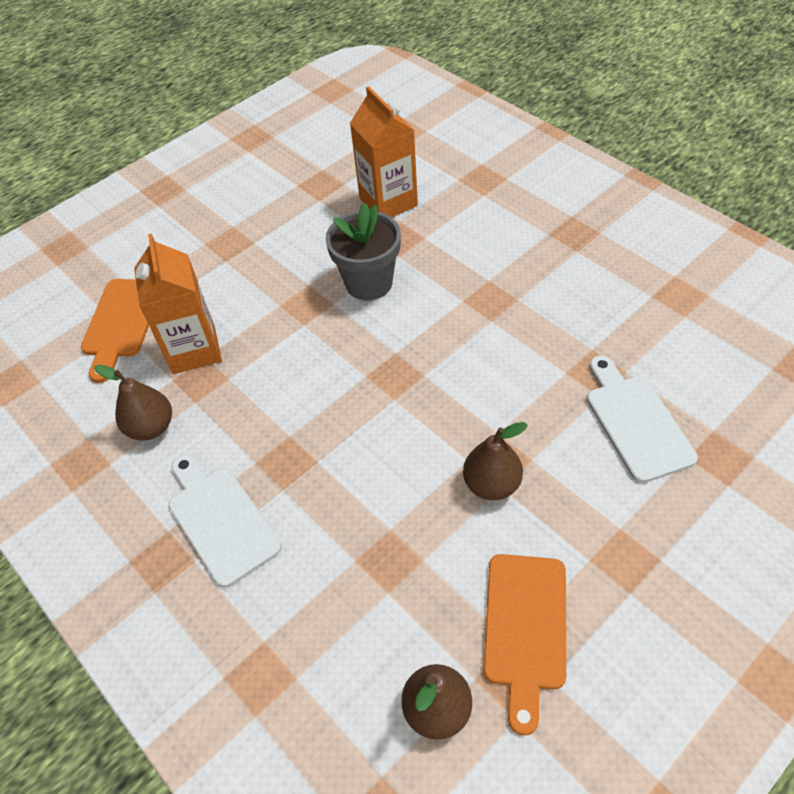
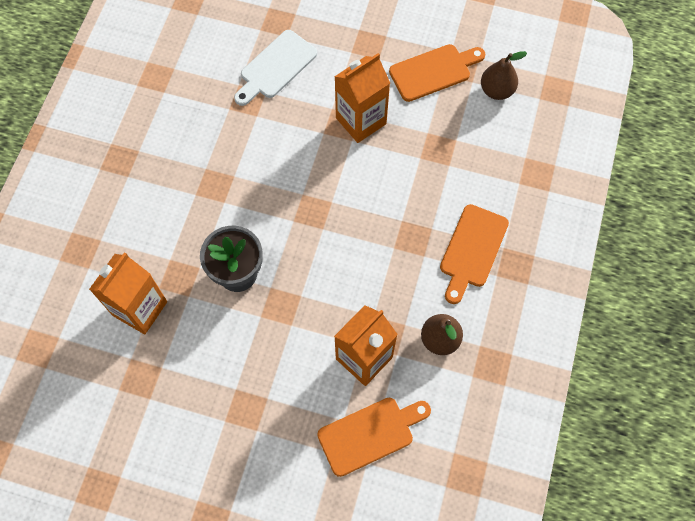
camera: 125 degrees left, 15 degrees up
white cutting board [169,454,282,588] -> orange cutting board [440,204,509,304]
brown pear [463,422,528,500] -> orange carton [334,53,390,143]

